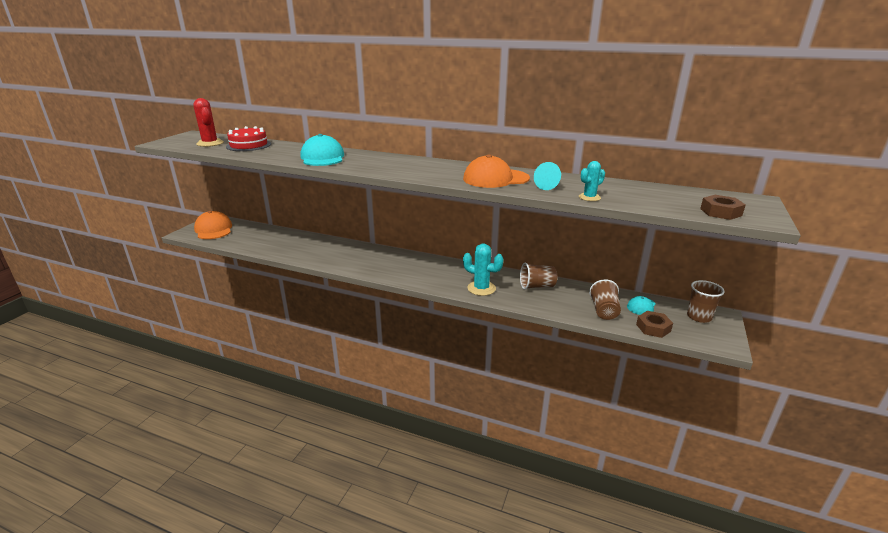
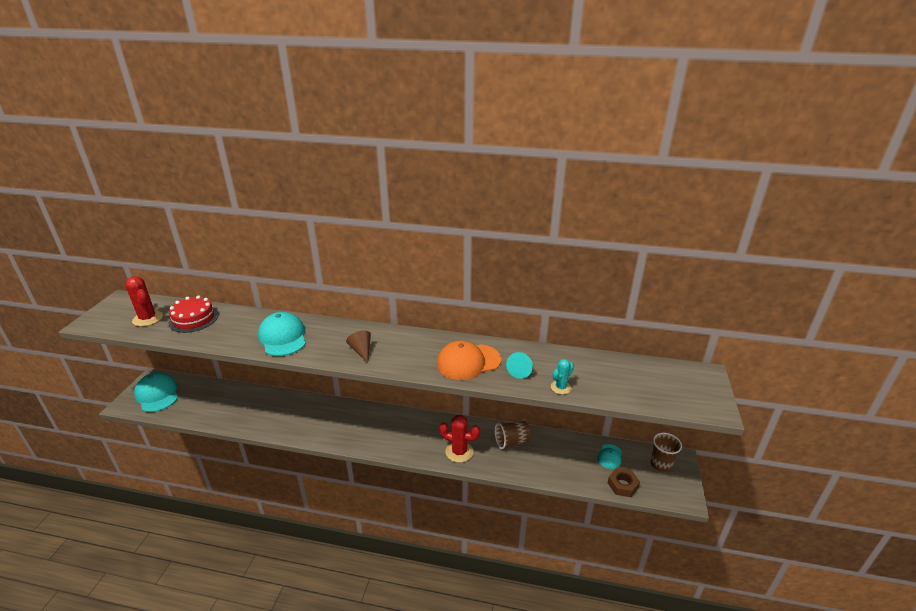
camera: 10 degrees left, 5 degrees up
orange cap [194,211,232,239] -> turquoise cap [134,372,178,412]
turquoise cactus [463,244,504,296] -> red cactus [439,415,480,463]
brown cup [589,279,621,320] -> none
brown nut [700,195,746,220] -> none
none -> brown cone [346,330,371,363]

